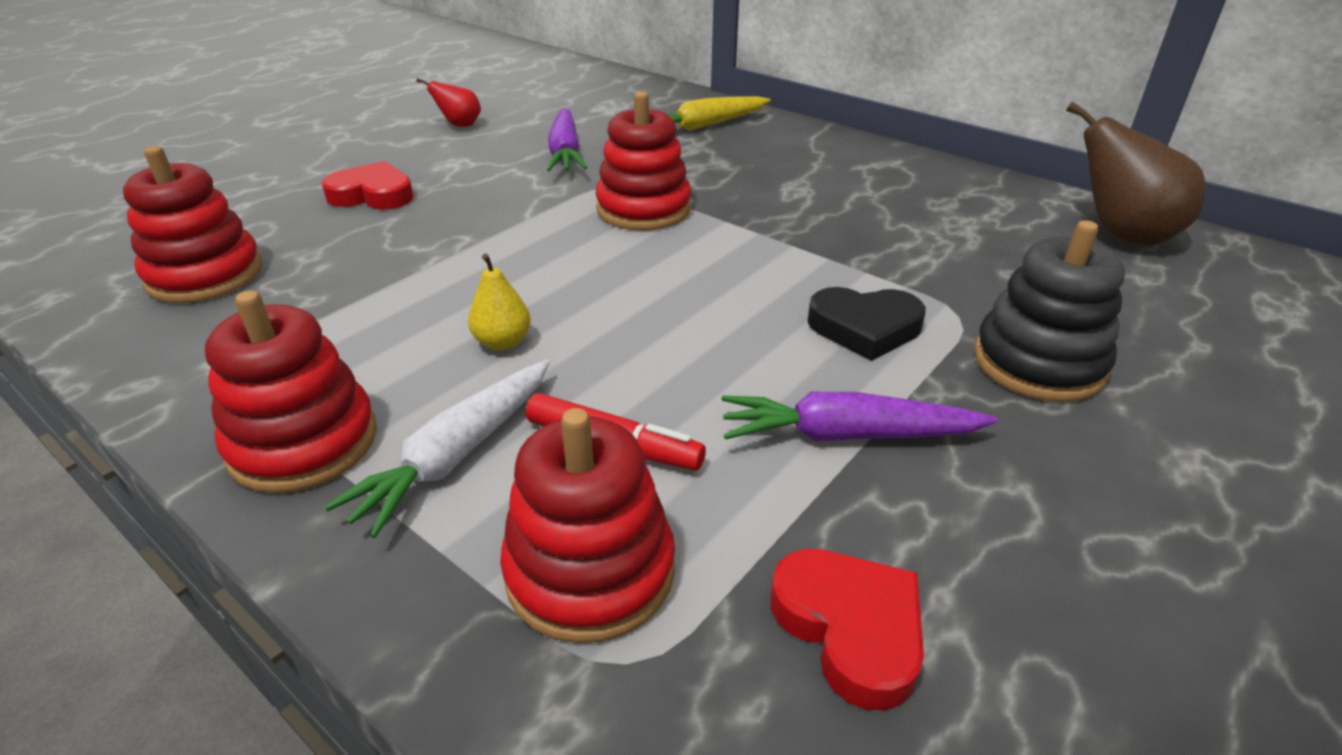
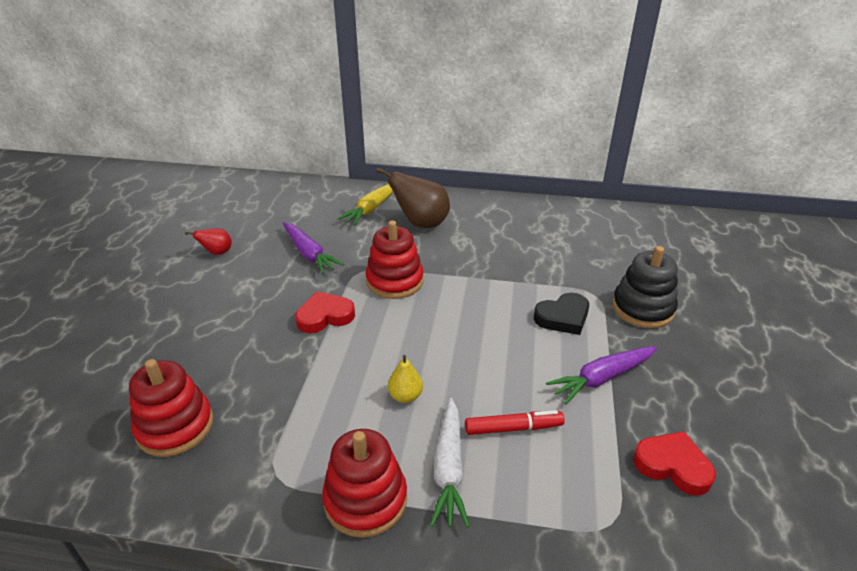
camera: 30 degrees left, 0 degrees up
red heart [322,161,414,209] -> red heart moved to [295,291,355,333]
red stacking toy [500,408,675,643] -> none
brown pear [1066,102,1205,246] -> brown pear moved to [376,167,450,228]

